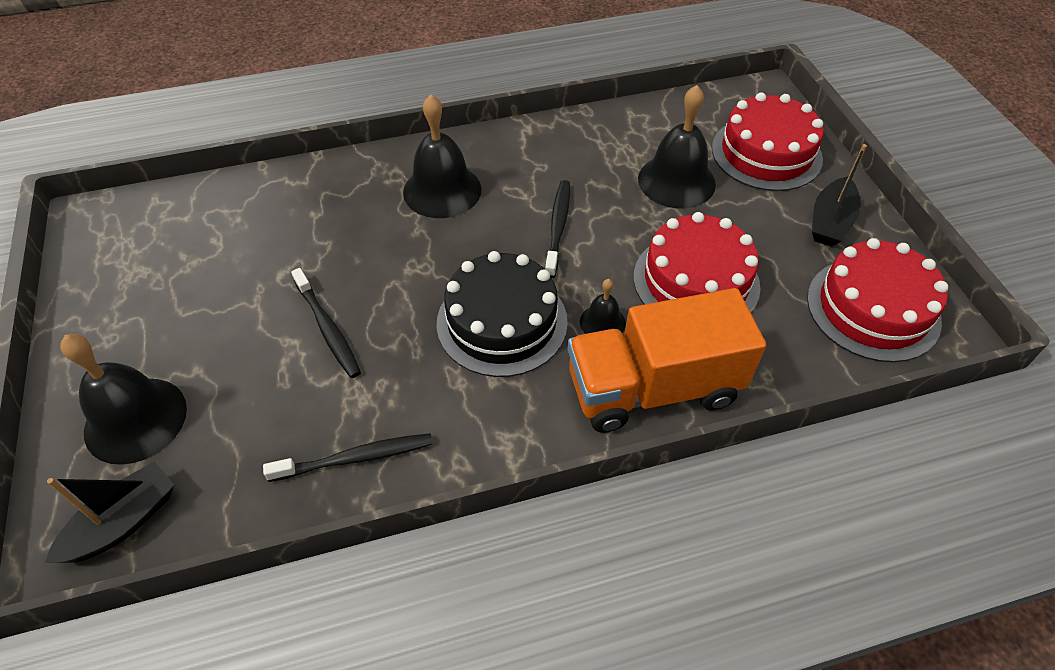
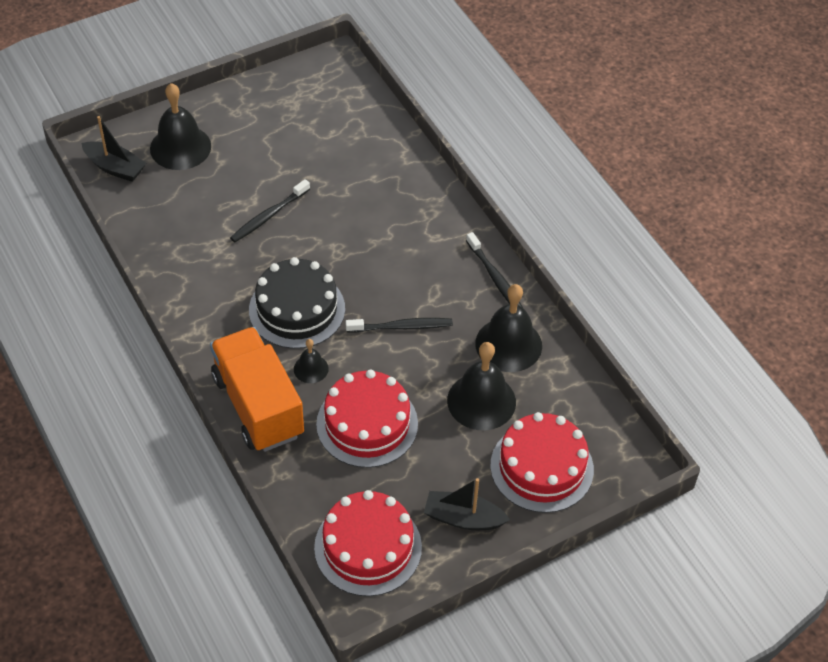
camera: 75 degrees right, 0 degrees up
black toothbrush [263,433,433,482] -> black toothbrush moved to [466,232,524,309]
black bell [403,94,481,218] -> black bell moved to [475,284,542,372]

